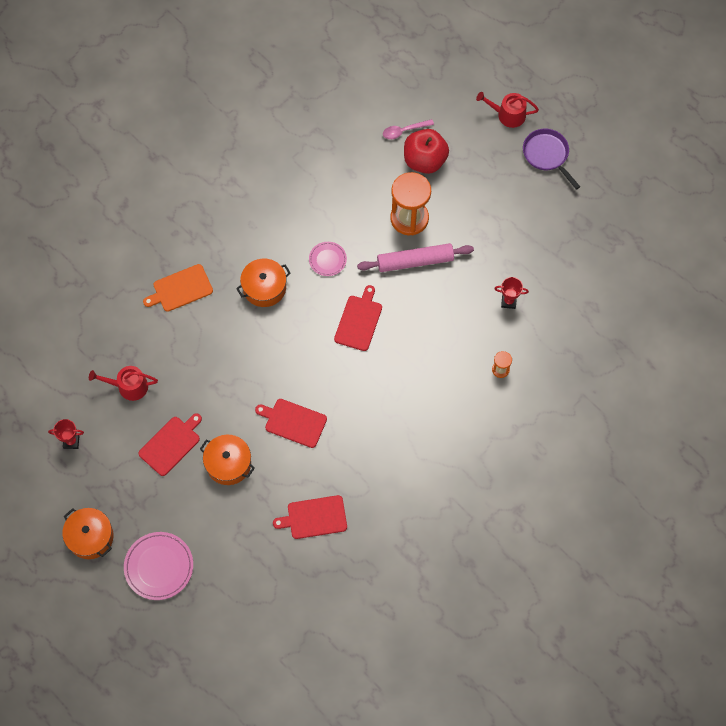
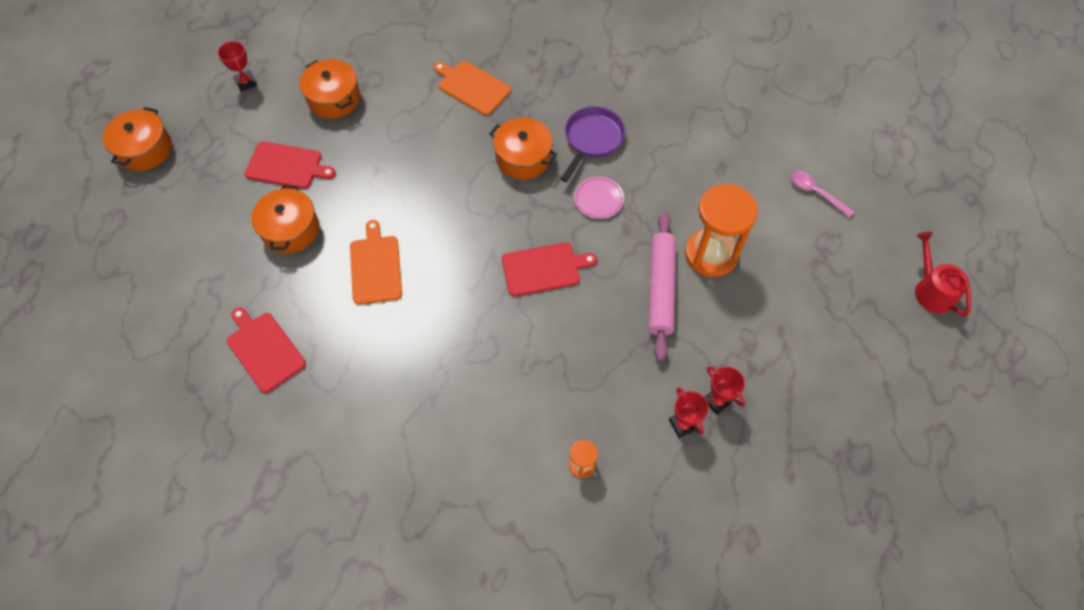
camera: 60 degrees right, 5 degrees down
red watering can [89,366,158,401] -> orange pot [299,59,360,119]
pink plate [124,532,193,600] -> none
red cutting board [255,399,327,448] -> orange cutting board [350,220,402,305]
pink rolling pin [357,243,474,272] -> pink rolling pin turned 45 degrees clockwise [648,212,676,361]
red apple [404,129,449,174] -> none
purple pan [523,129,580,190] -> purple pan moved to [561,106,625,182]
none -> red trophy [705,366,746,415]

